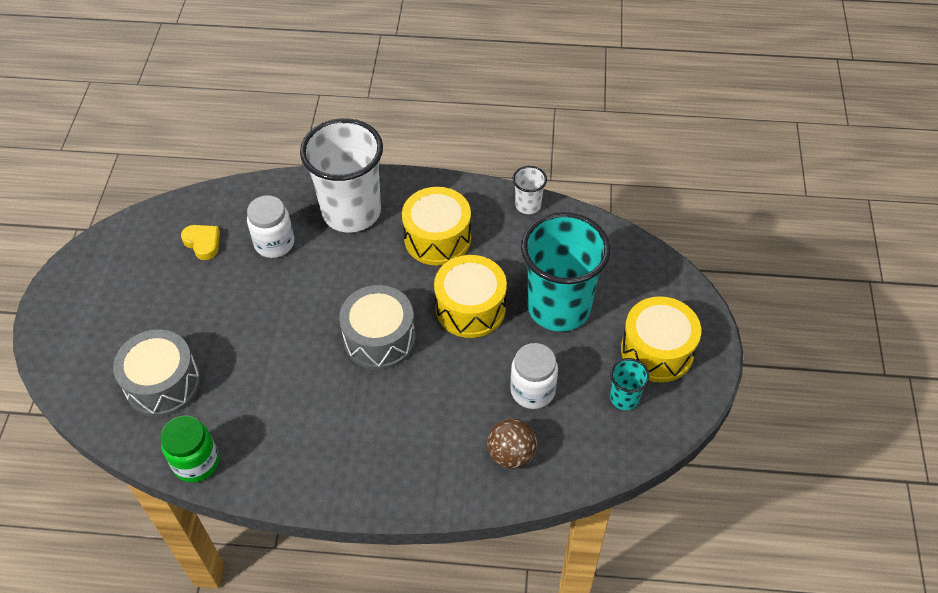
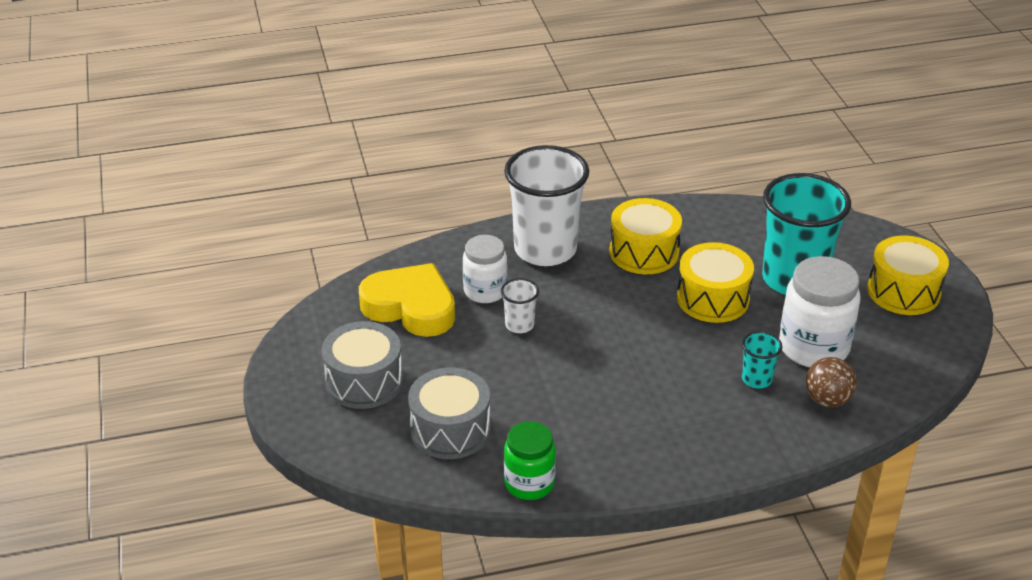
camera: 20 degrees left, 15 degrees down
yellow heart [181,225,220,260] -> yellow heart [359,263,455,337], size x2.15
grey drum [339,285,416,370] -> grey drum moved to [322,321,403,409]
white jar [510,343,558,409] -> white jar [779,256,861,367], size x1.55
white cup [513,166,547,214] -> white cup moved to [501,278,539,333]
turquoise cup [610,358,650,410] -> turquoise cup moved to [742,331,782,388]

